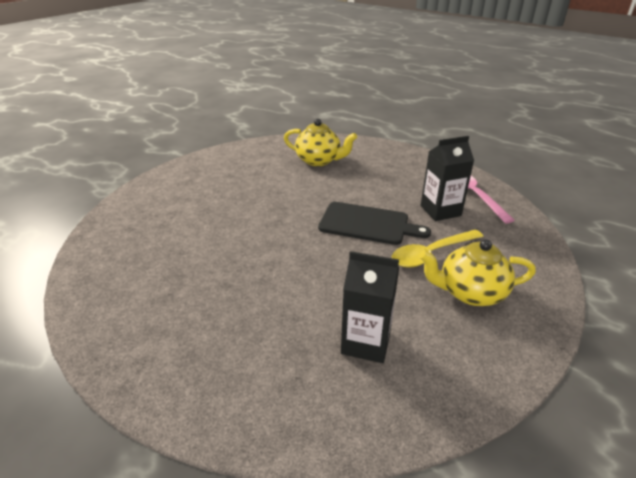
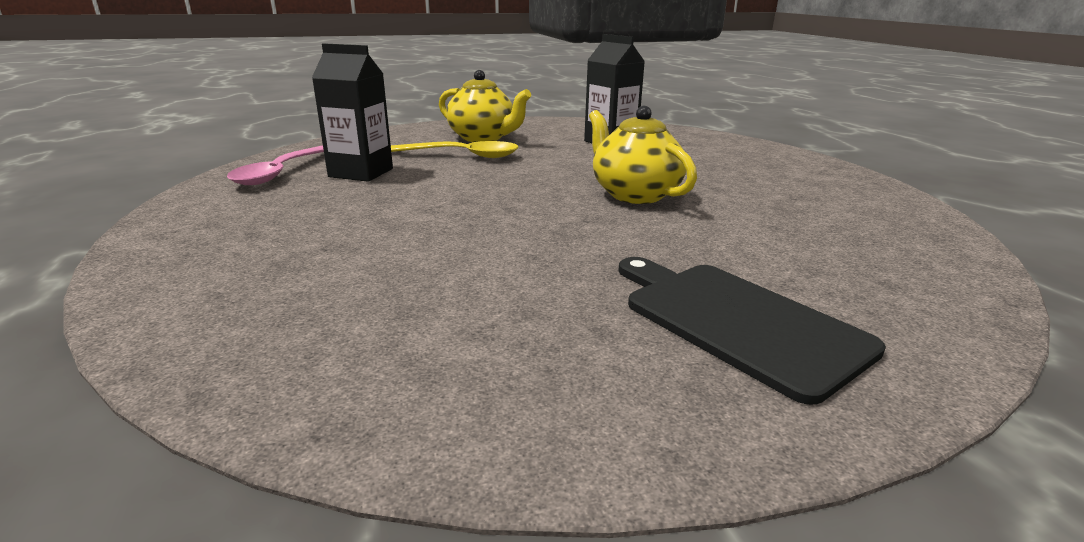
camera: 145 degrees left, 10 degrees down
yellow teapot [284,119,357,166] -> yellow teapot moved to [589,106,697,204]
black cutting board [318,202,431,245] -> black cutting board moved to [618,257,886,405]

